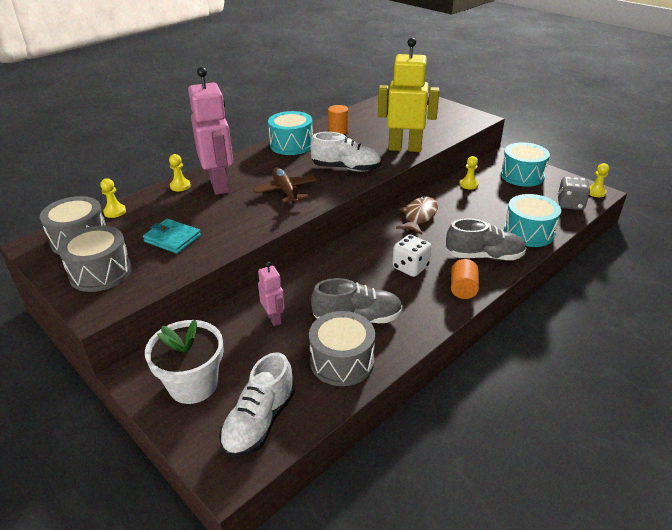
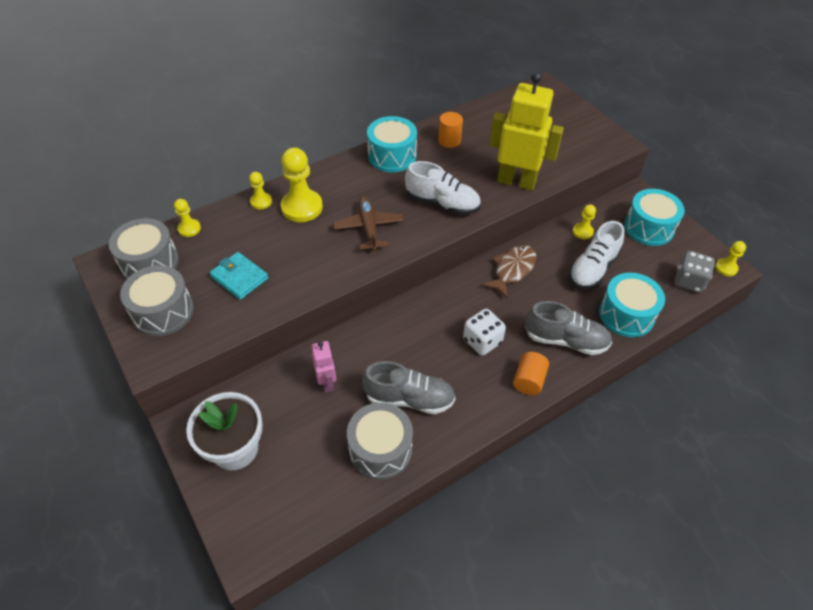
camera: 10 degrees right, 15 degrees up
pink robot [188,67,233,195] -> yellow pawn [281,148,323,222]
white shoe [219,352,295,458] -> white shoe moved to [569,221,625,289]

